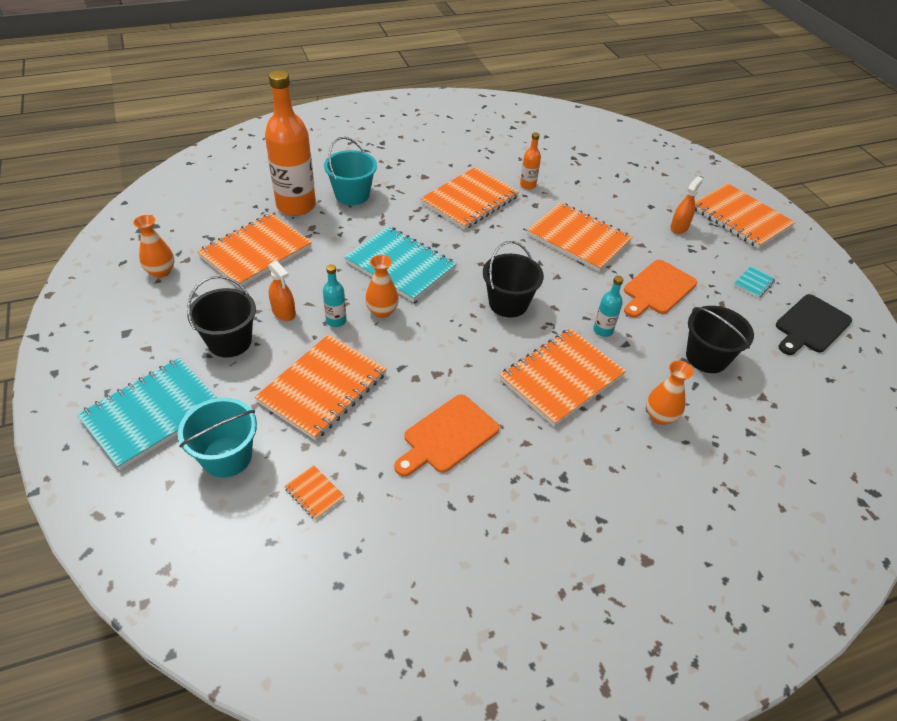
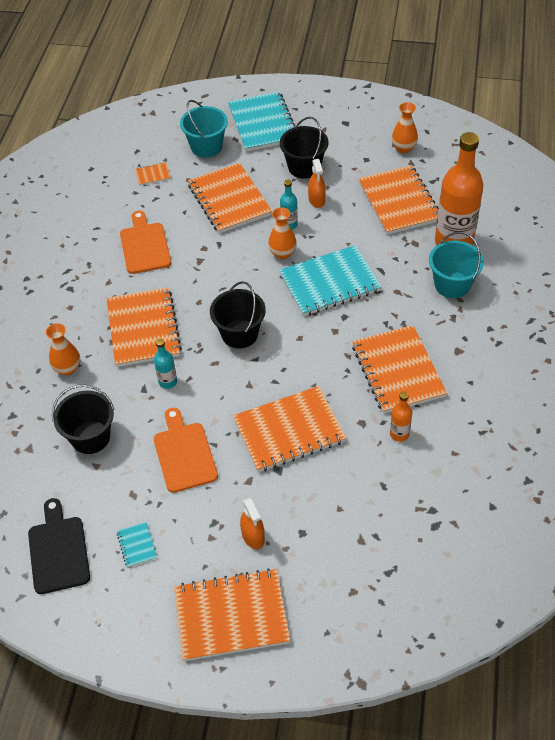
camera: 125 degrees right, 5 degrees up
orange spray bottle [268,261,296,321] -> orange spray bottle turned 90 degrees counterclockwise [308,159,326,208]

